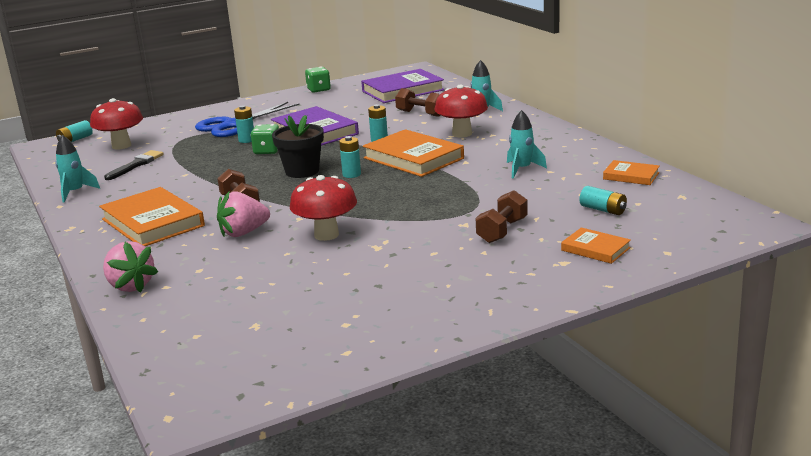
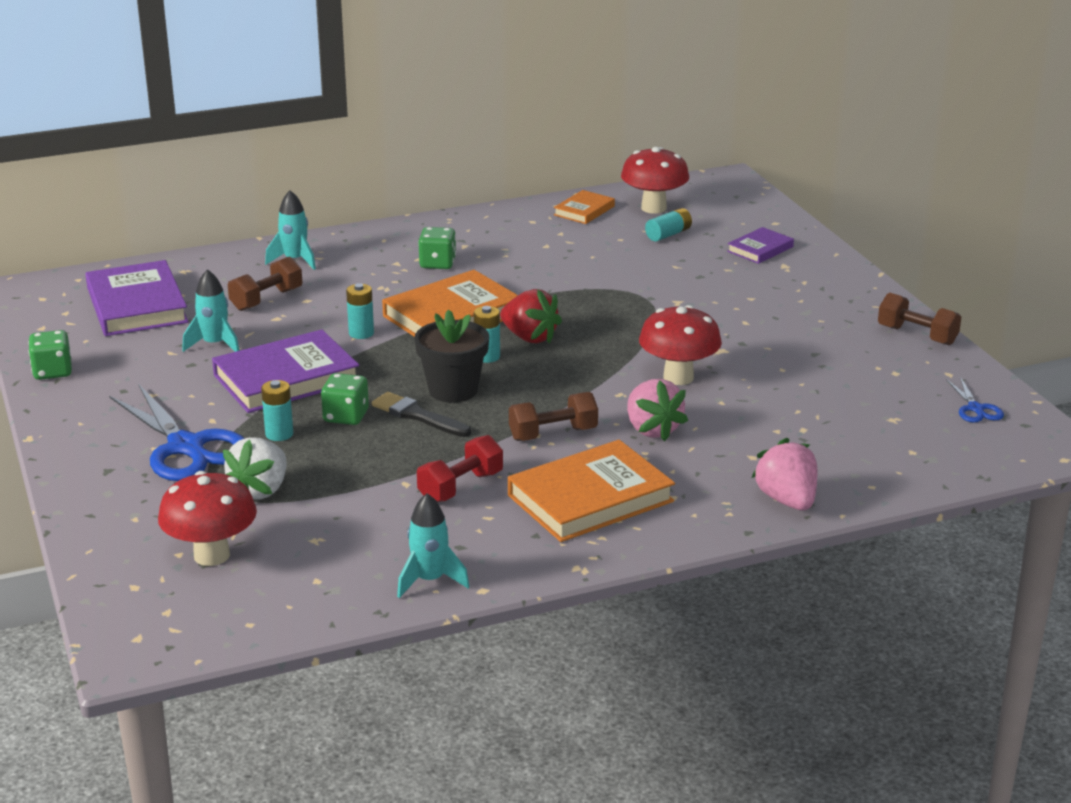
camera: 85 degrees left, 5 degrees up
turquoise battery [56,120,93,142] -> none
pink strawberry [103,241,158,292] -> pink strawberry turned 75 degrees counterclockwise [751,438,817,510]
black brush [104,150,164,180] -> black brush moved to [372,392,471,437]
red mushroom [434,85,488,138] -> red mushroom moved to [621,147,689,214]
brown dumbbell [476,190,528,243] -> brown dumbbell moved to [878,293,961,345]
turquoise rocket [507,110,547,179] -> turquoise rocket moved to [182,269,240,352]
orange book [561,227,631,264] -> purple book [727,227,794,264]
none -> white strawberry [223,437,286,500]
none -> red dumbbell [417,435,503,502]
none -> green dice [418,227,456,269]
none -> red strawberry [500,289,562,344]
none -> blue scissors [946,377,1004,423]

